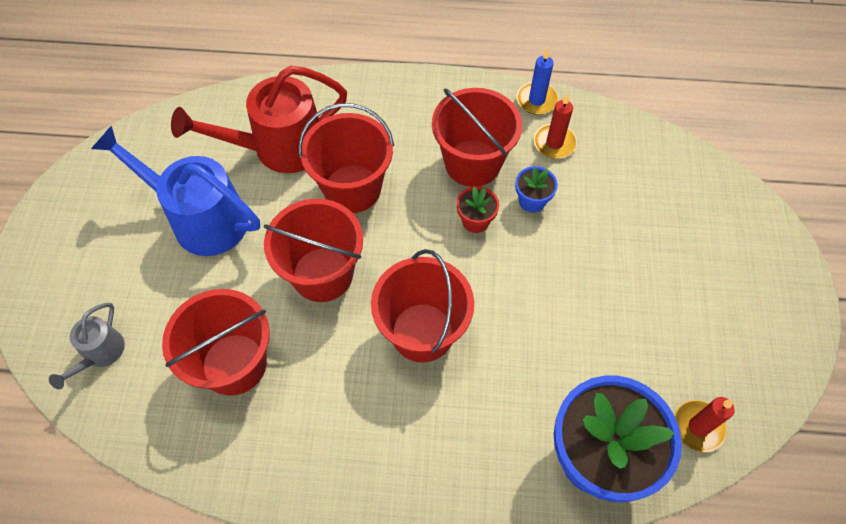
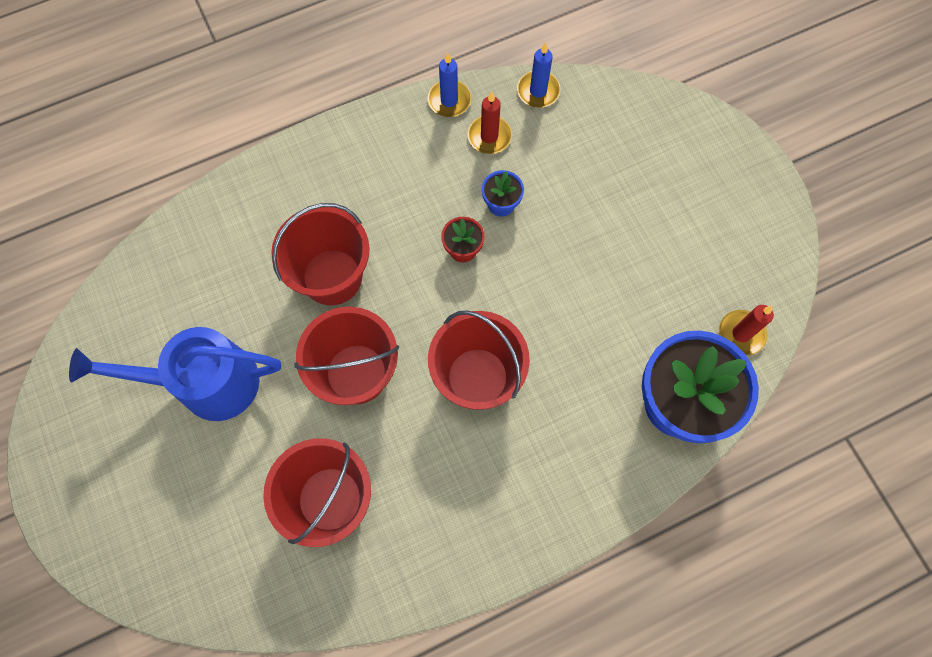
camera: 30 degrees left, 10 degrees up
grey watering can [49,303,125,389] -> none
red watering can [171,66,347,173] -> none
red bucket [432,88,522,187] -> none
none -> blue candle [517,42,560,108]

